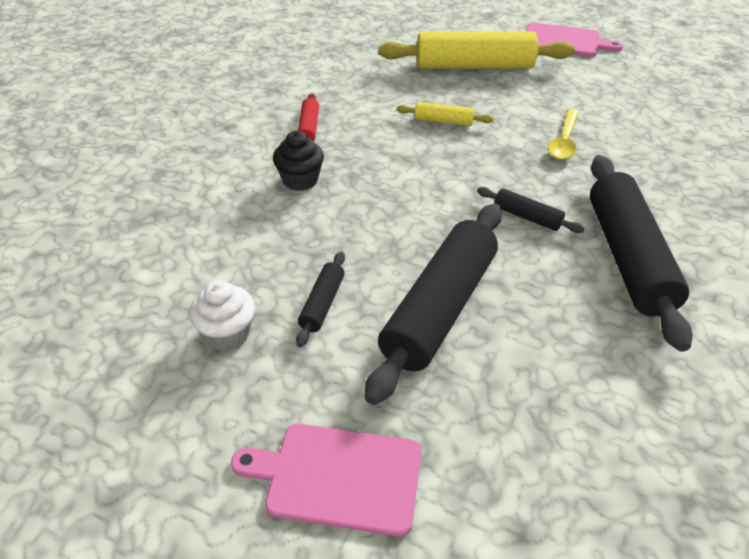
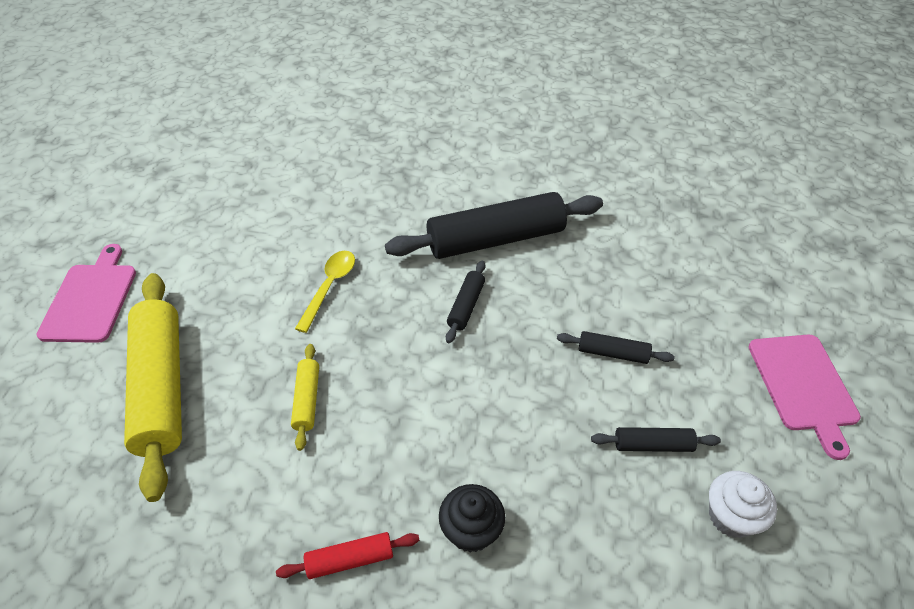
camera: 105 degrees left, 5 degrees up
black rolling pin [365,203,502,405] -> black rolling pin [557,331,675,364], size x0.45
yellow spoon [548,109,579,160] -> yellow spoon turned 75 degrees counterclockwise [295,251,355,333]

